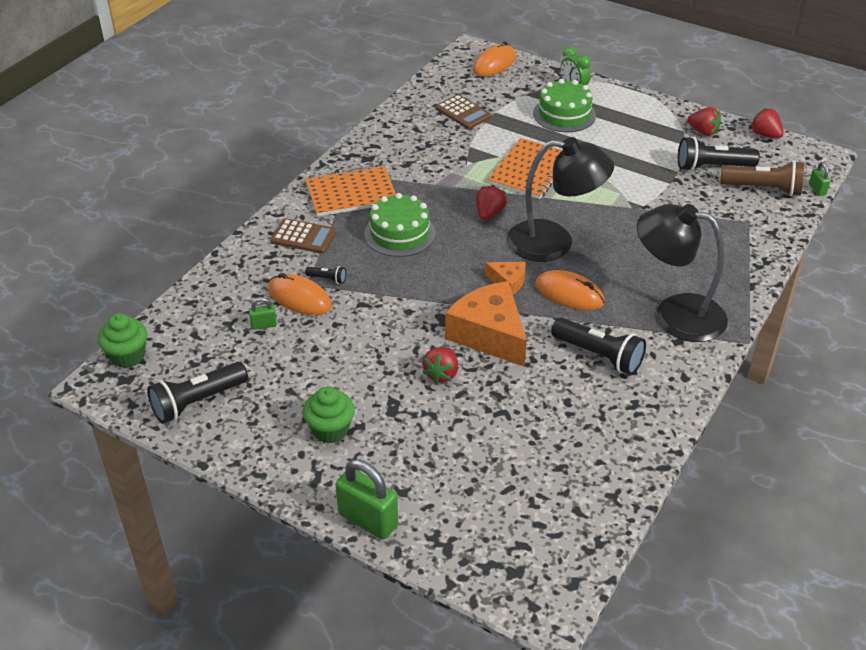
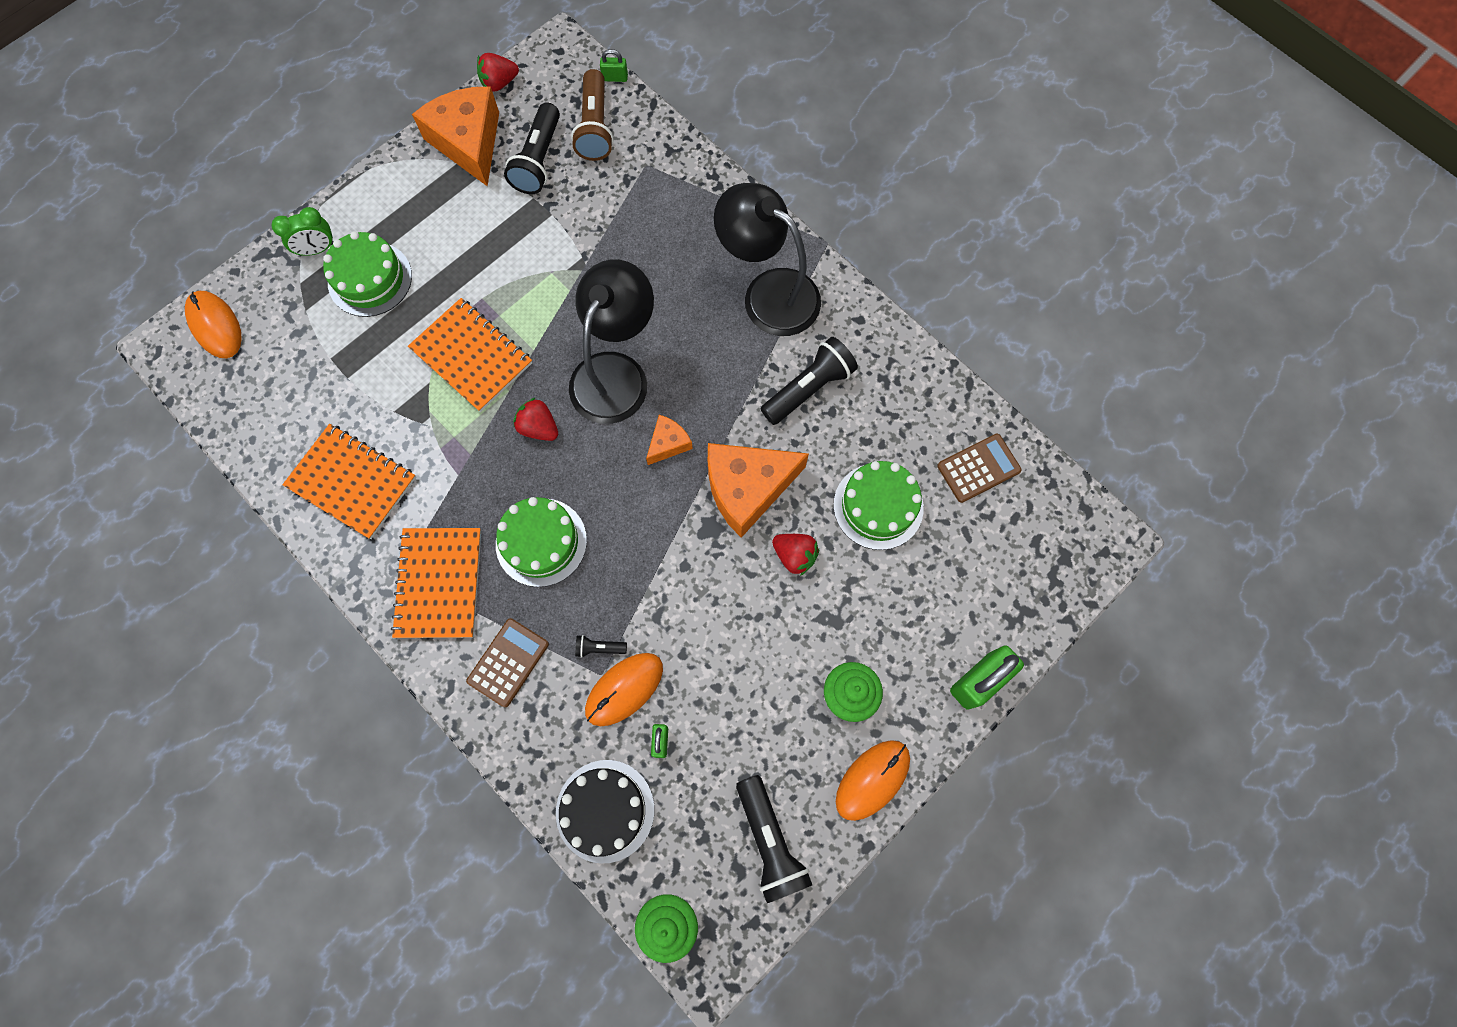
camera: 75 degrees left, 30 degrees up
black flashlight [305,266,346,284] -> black flashlight turned 120 degrees counterclockwise [575,635,627,658]
brown calculator [435,94,492,129] -> brown calculator moved to [937,433,1022,503]
orange mouse [535,270,605,310] -> orange mouse moved to [836,740,910,821]
black lamp [637,204,728,342] -> black lamp turned 90 degrees clockwise [714,183,821,336]
red strawberry [687,107,721,136] -> orange cheese [412,87,499,187]
brown flashlight [720,160,804,196] -> brown flashlight turned 150 degrees clockwise [571,69,613,161]
none -> orange notebook [282,424,416,539]
none -> black cake [556,760,654,863]
none -> green cake [834,461,924,550]

